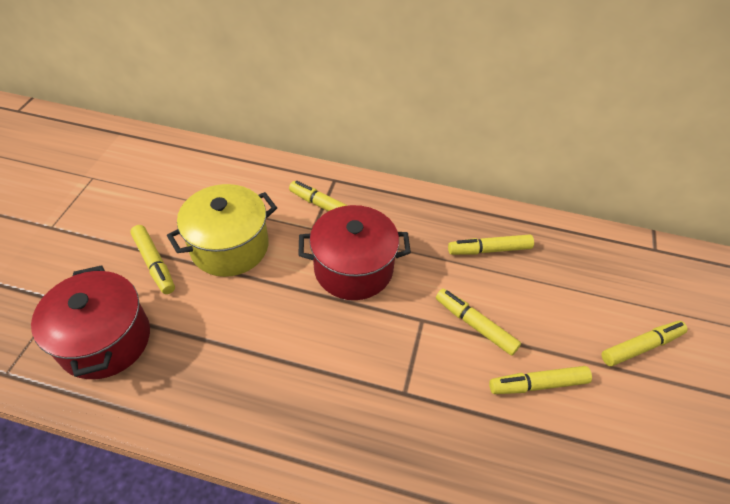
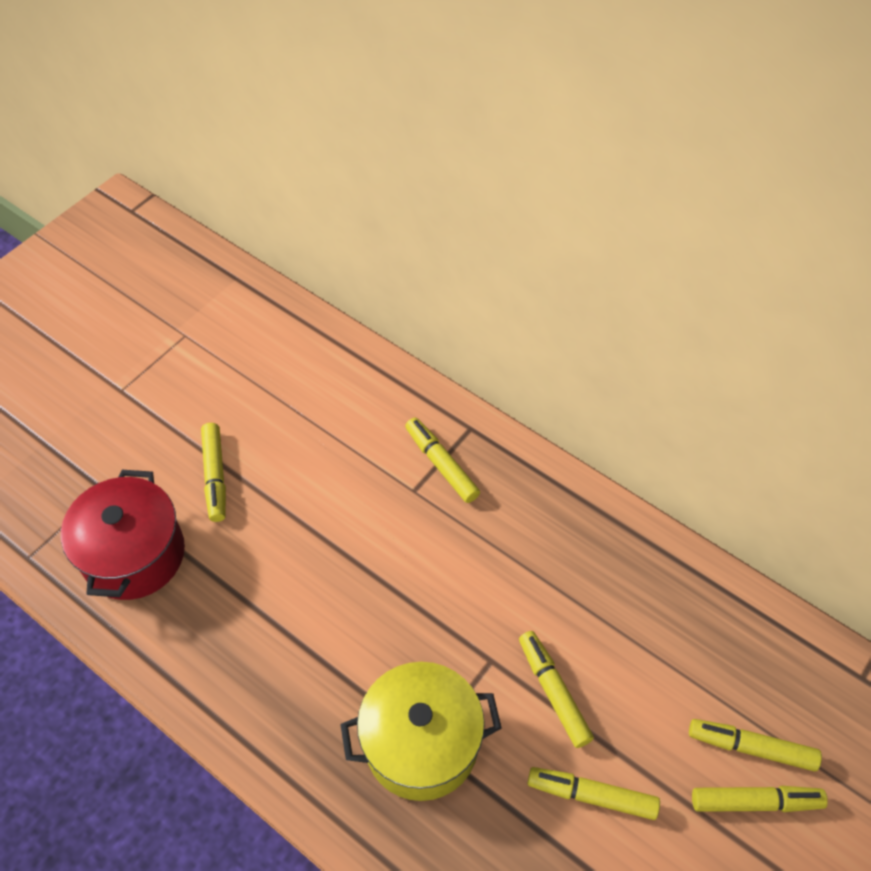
camera: 25 degrees right, 5 degrees up
yellow pot [167,184,277,277] -> yellow pot moved to [340,662,501,801]
red pot [298,205,411,300] -> none
yellow marker [448,234,534,255] -> yellow marker moved to [689,719,822,772]

